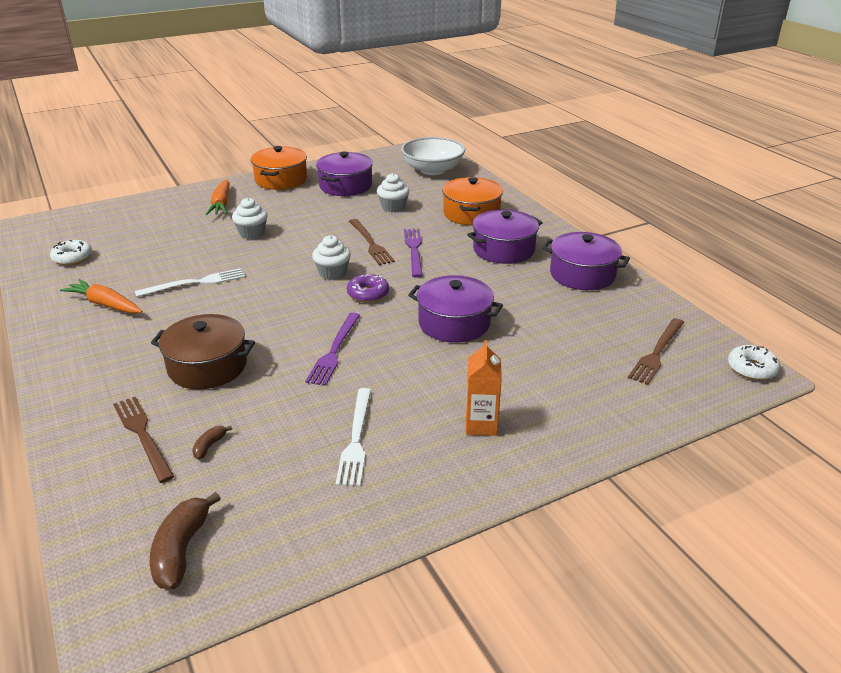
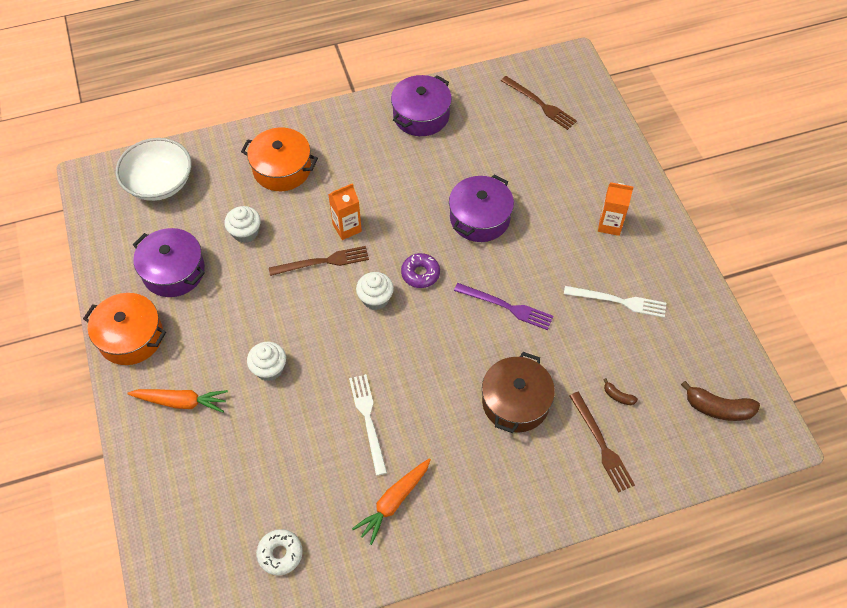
camera: 80 degrees left, 25 degrees up
brown fork [113,397,174,483] -> brown fork turned 90 degrees counterclockwise [569,392,635,493]
purple fork [404,229,423,278] -> orange carton [328,183,362,240]
purple pot [467,209,543,264] -> none
white donut [728,345,780,380] -> none

